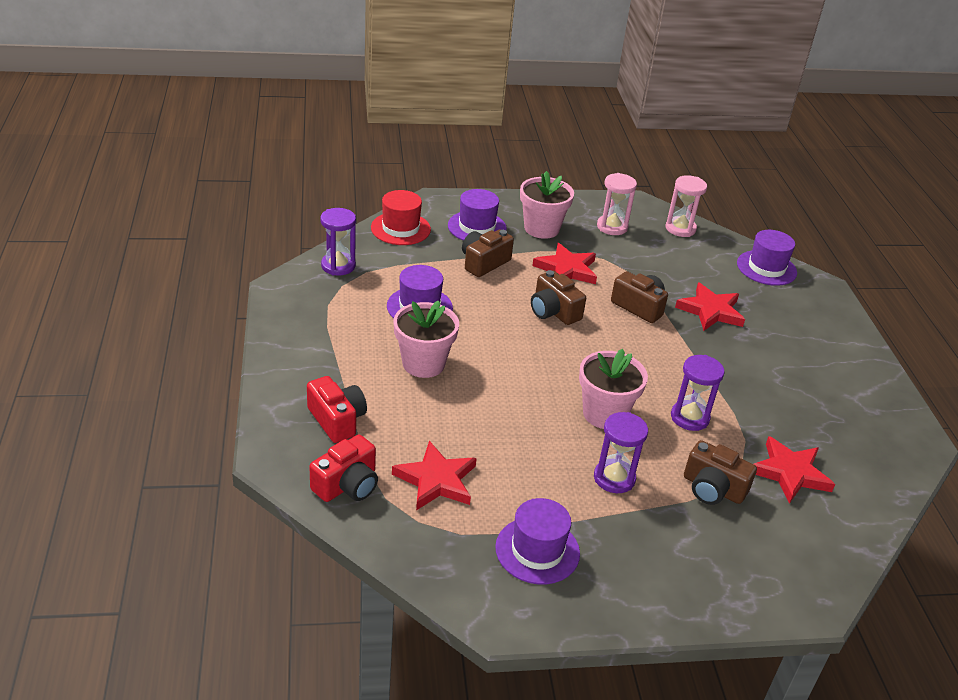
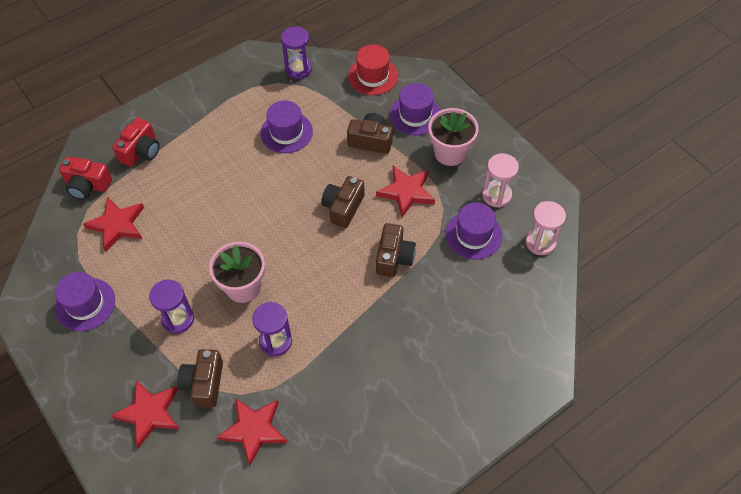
camera: 65 degrees right, 20 degrees up
pink flower pot [393,301,459,378] -> none
red star [675,283,745,331] -> red star moved to [111,380,180,448]
purple hat [737,230,797,286] -> purple hat moved to [445,203,502,260]

